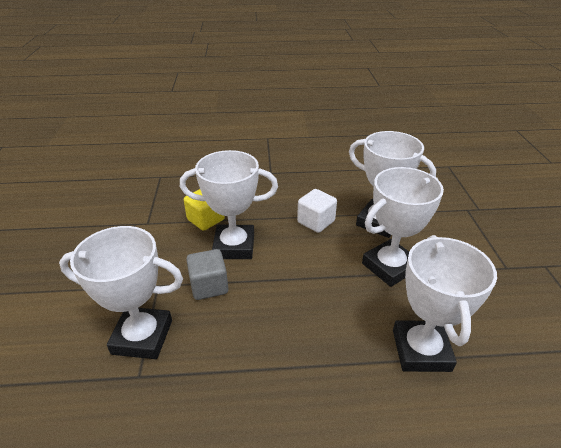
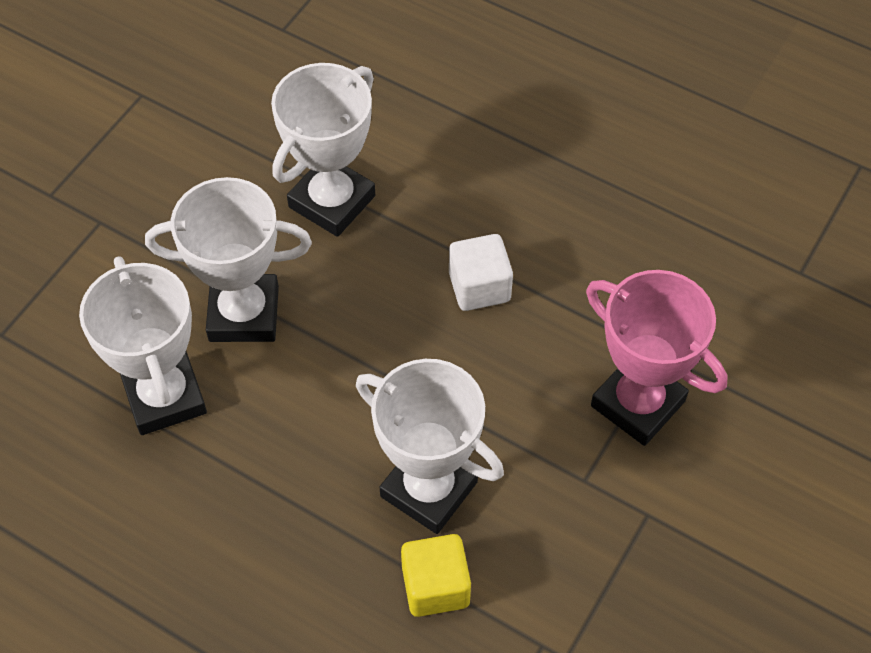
camera: 145 degrees left, 20 degrees up
white trophy [59,226,183,359] -> pink trophy [586,270,727,446]
grey cube [186,249,228,300] -> none
white cube [297,189,337,233] -> white cube moved to [449,234,513,311]

